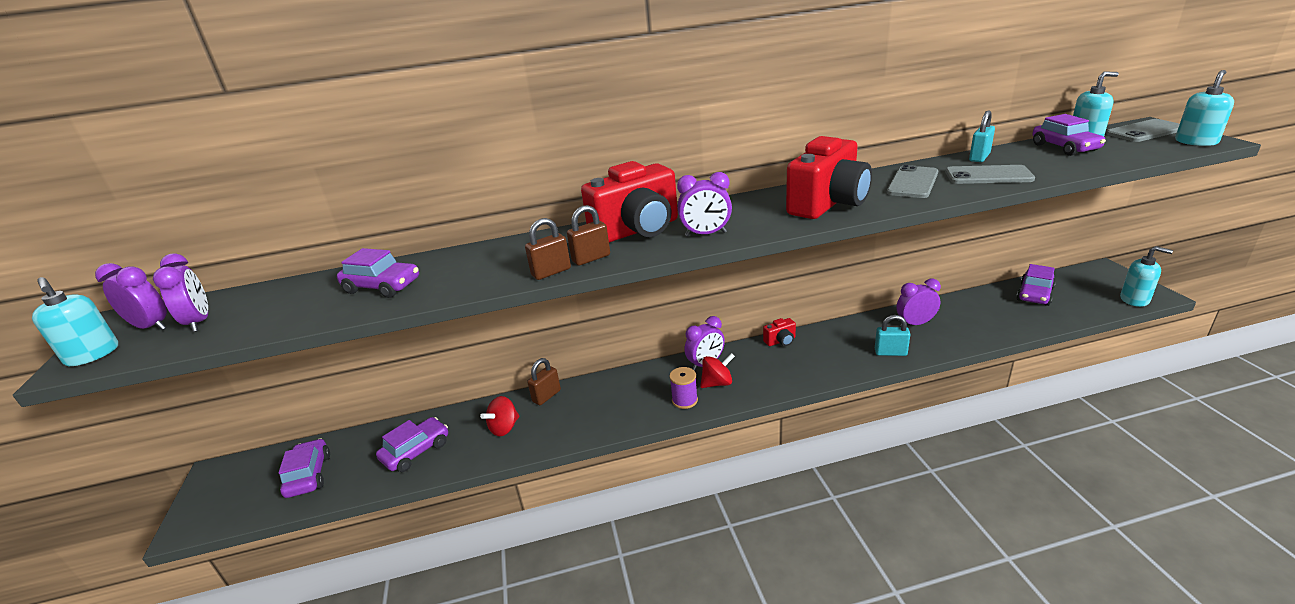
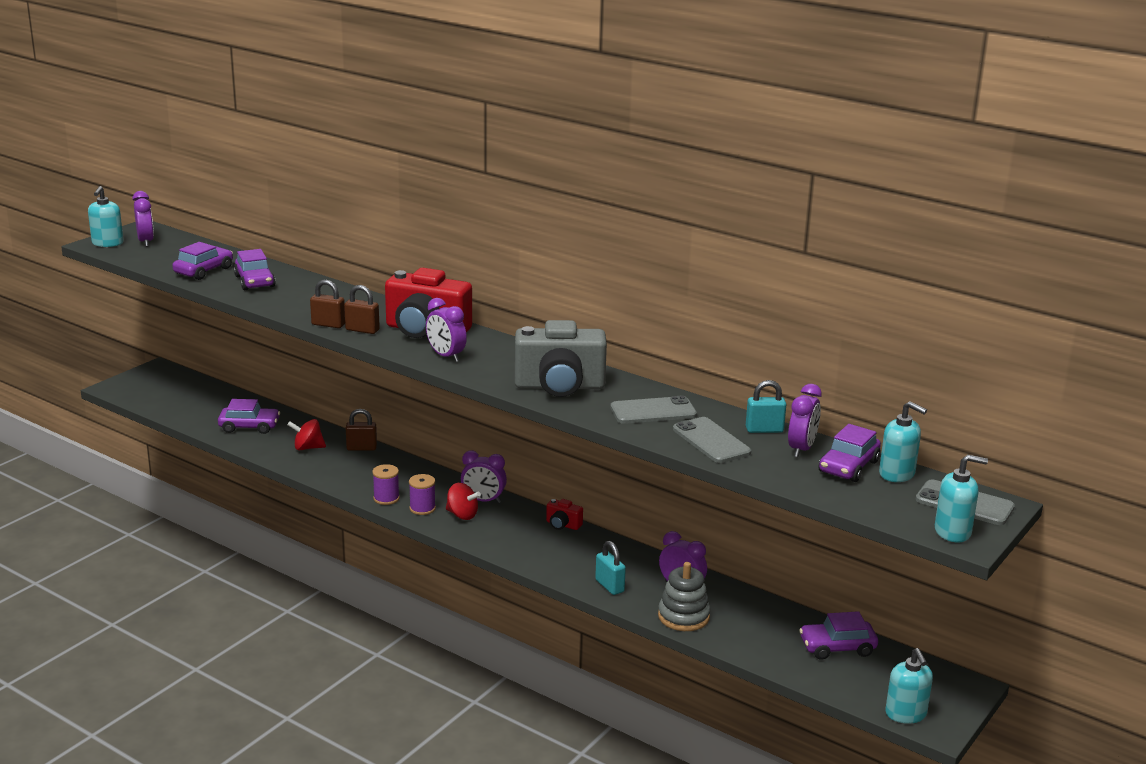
camera: 45 degrees right, 5 degrees down
purple clock [153,253,208,332] -> purple clock moved to [788,384,822,457]
purple car [278,438,330,498] -> purple car moved to [172,242,233,280]
red camera [786,136,872,219] -> grey camera [515,320,607,397]
none -> purple spool [372,464,400,505]
none -> grey stacking toy [658,562,710,631]

